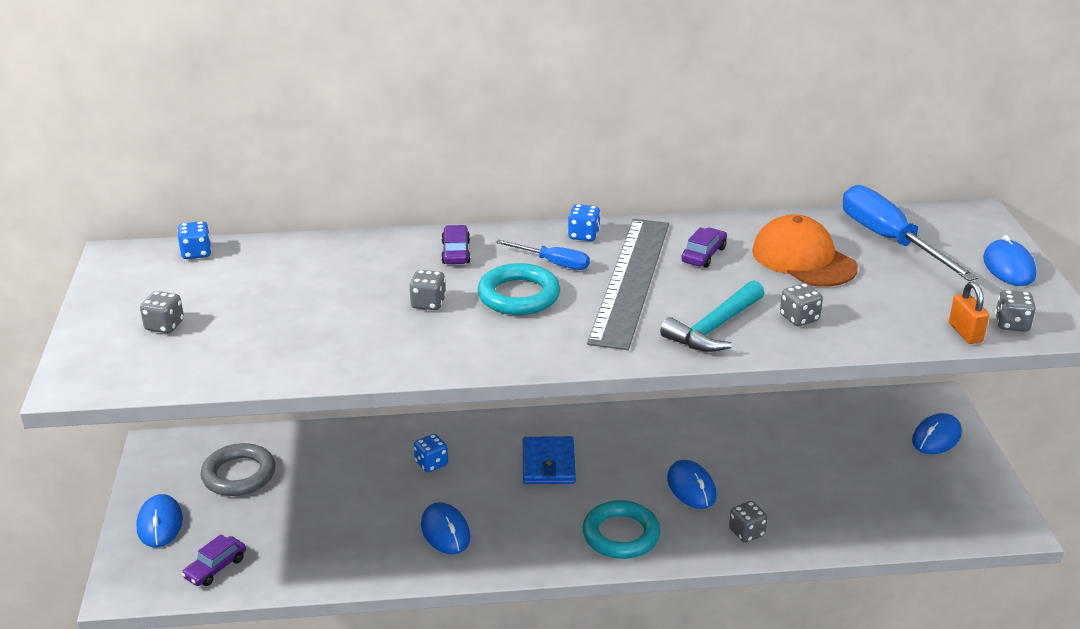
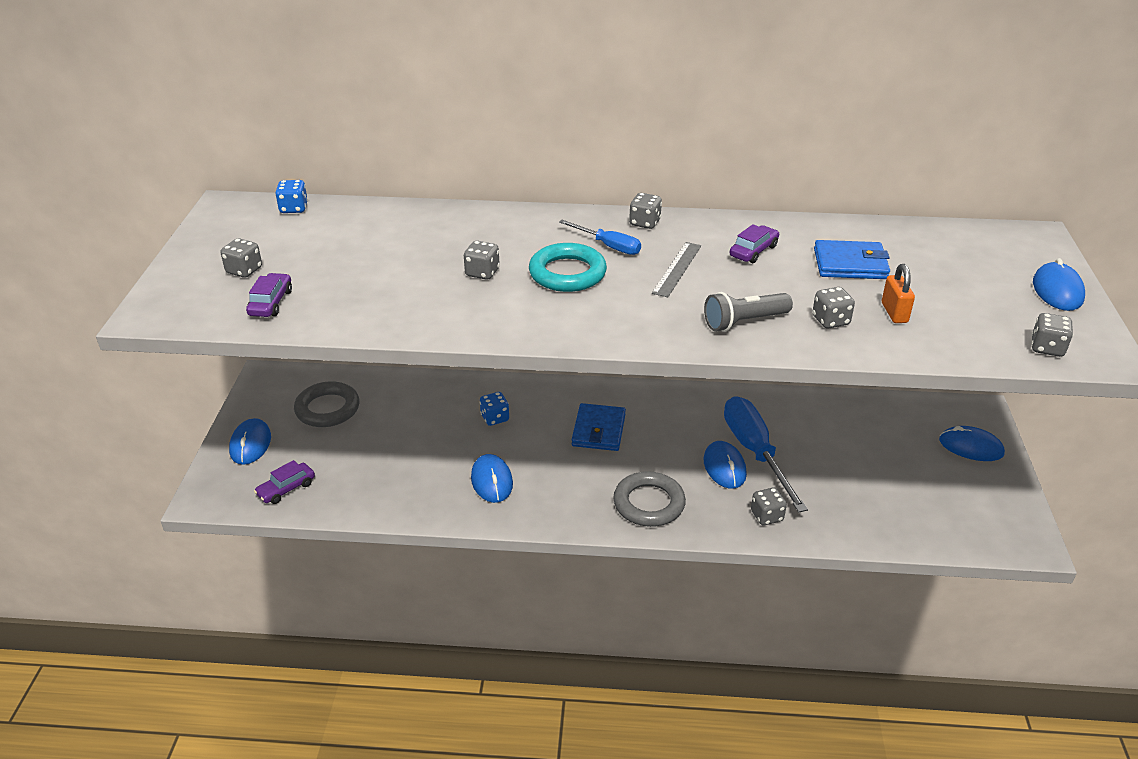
camera: 10 degrees right, 5 degrees up
purple car [441,225,471,264] -> purple car moved to [246,273,292,317]
blue dice [568,204,601,241] -> grey dice [629,193,662,229]
turquoise ring [582,500,661,559] -> grey ring [613,471,686,527]
grey ruler [587,219,669,350] -> grey ruler [652,242,701,297], size x0.45
turquoise hammer [660,280,764,352] -> grey flashlight [704,292,793,332]
orange cap [752,214,858,287] -> blue wallet [814,240,890,279]
blue screwdriver [843,185,978,281] -> blue screwdriver moved to [724,396,808,513]
blue mouse [912,413,962,454] -> blue mouse turned 60 degrees clockwise [939,426,1005,461]
orange padlock [949,282,989,344] -> orange padlock moved to [882,264,915,323]

